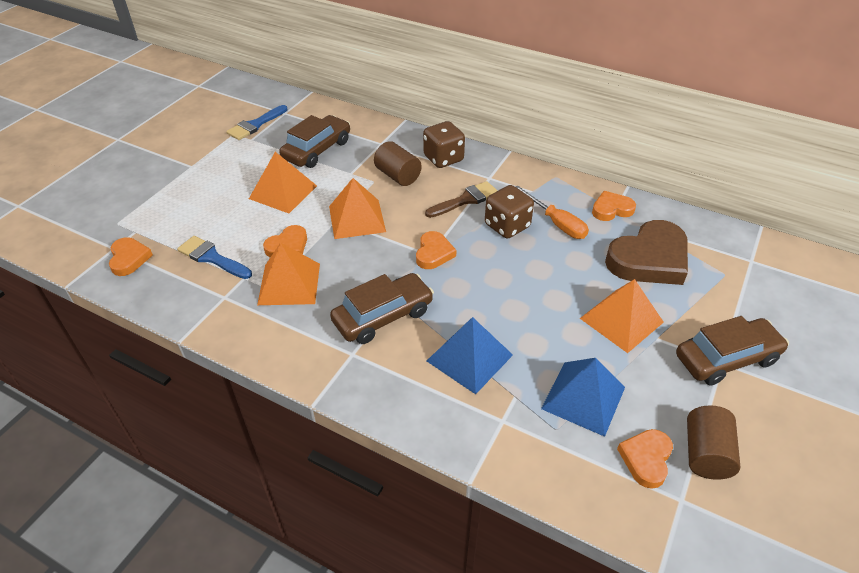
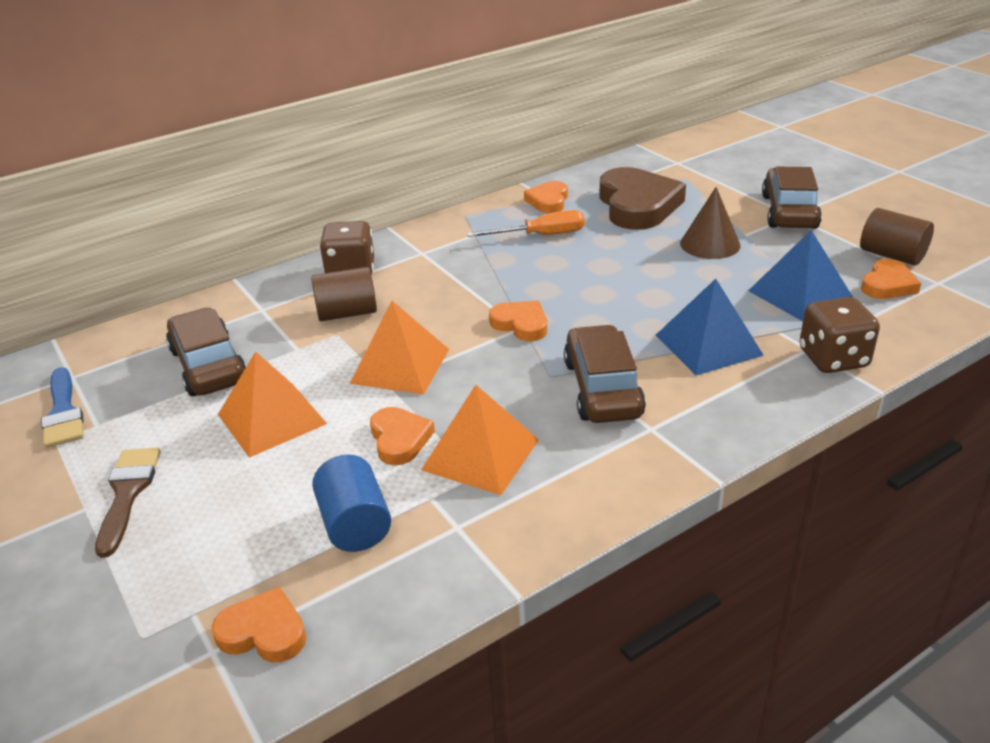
camera: 60 degrees left, 10 degrees down
blue brush [177,236,252,279] -> blue cylinder [312,455,391,552]
brown brush [425,181,498,218] -> brown brush moved to [95,448,161,558]
brown dice [485,185,534,239] -> brown dice moved to [800,297,880,373]
orange pyramid [580,279,664,353] -> brown cone [680,187,741,259]
orange heart [617,429,673,489] -> orange heart turned 105 degrees counterclockwise [861,259,921,299]

